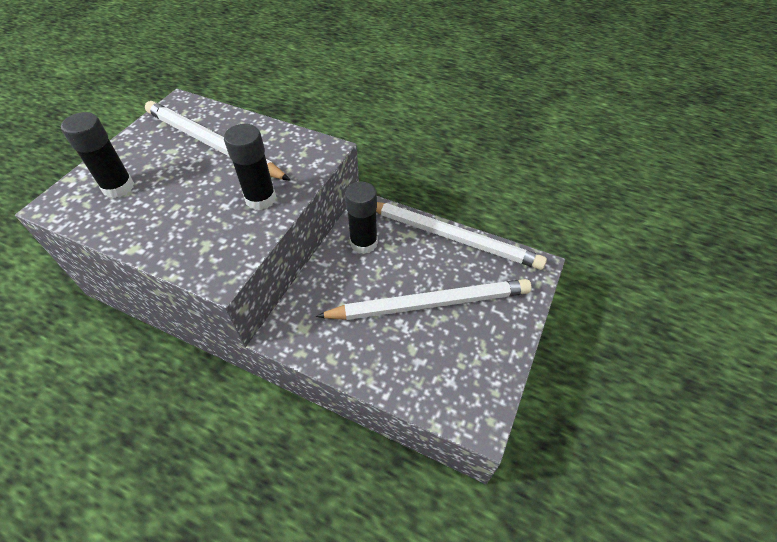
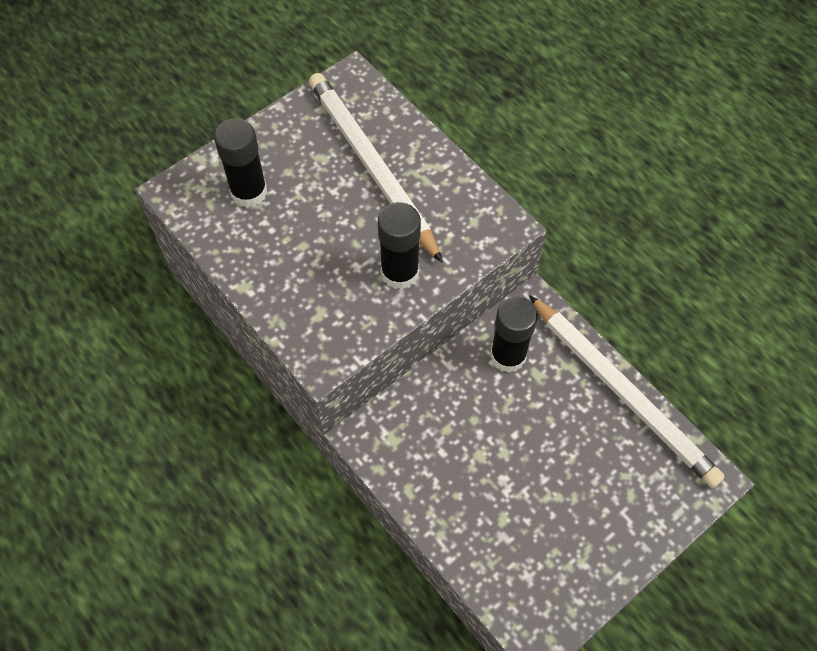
camera: 25 degrees right, 10 degrees up
white pencil [316,279,532,320] -> none

